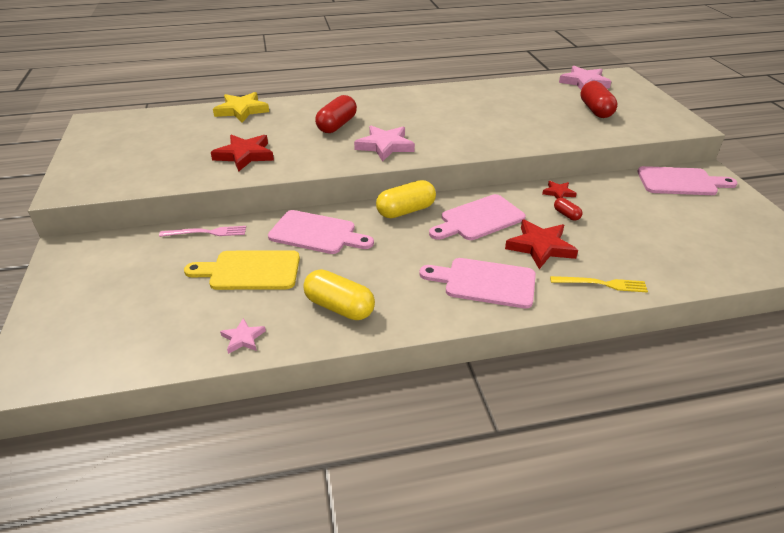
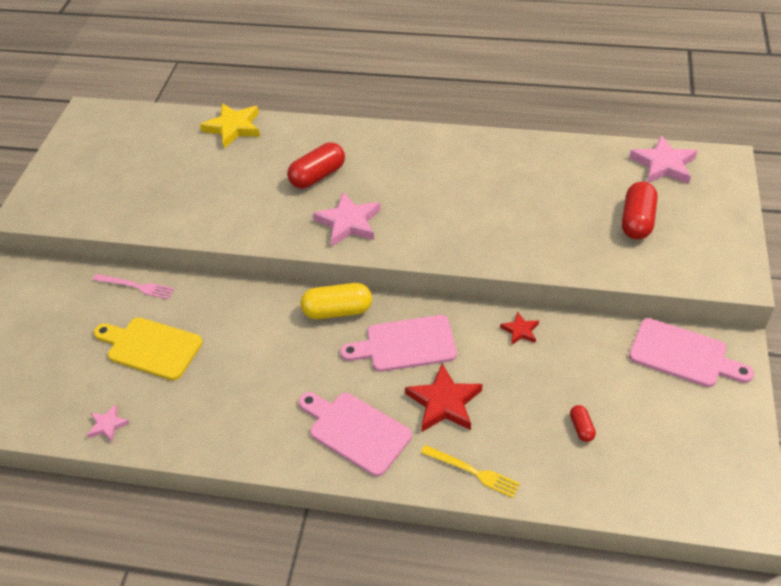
camera: 25 degrees right, 10 degrees up
red star [211,135,274,172] -> none
pink cutting board [268,210,374,254] -> none
yellow capsule [303,269,375,320] -> none
red capsule [554,198,582,221] -> red capsule moved to [570,405,596,442]

